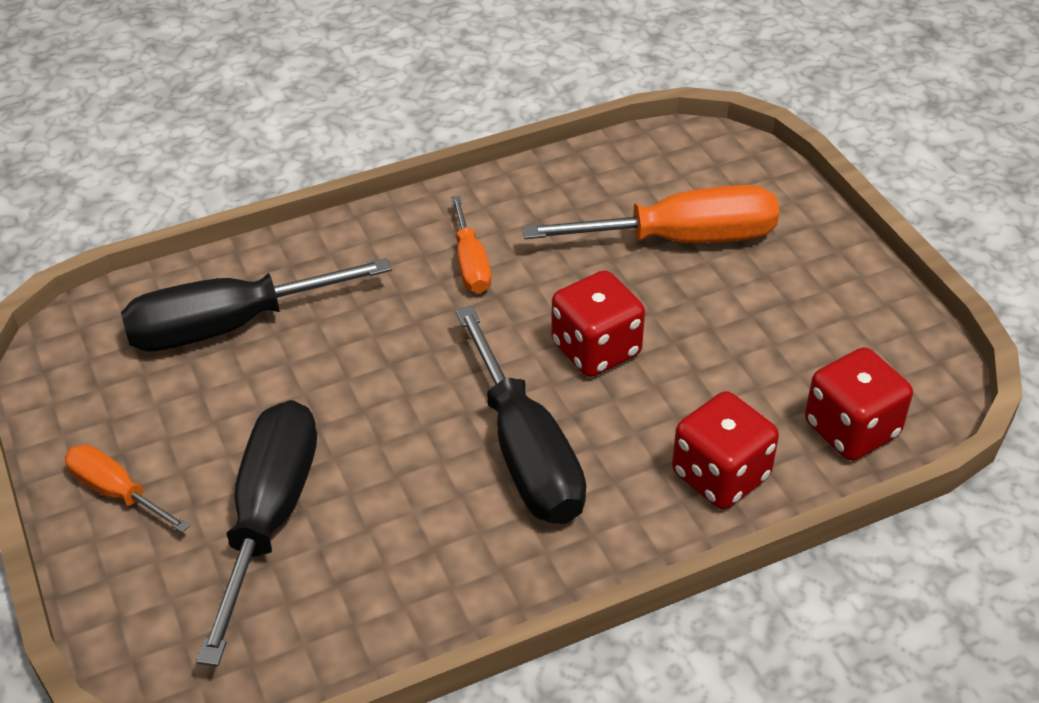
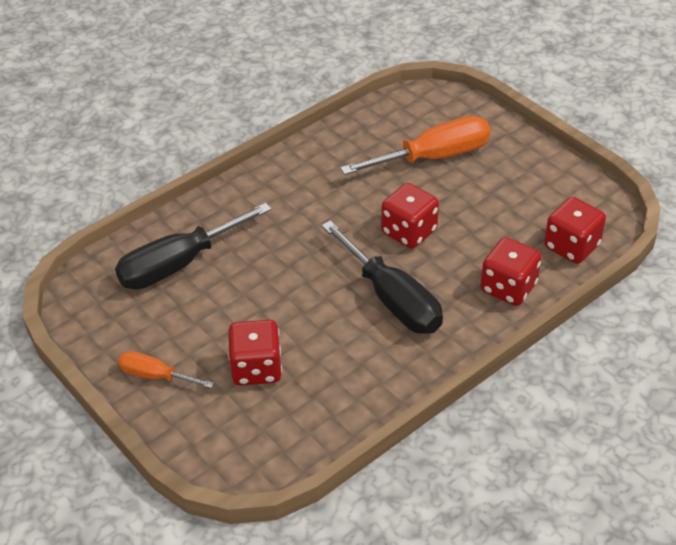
camera: 15 degrees left, 0 degrees up
black screwdriver [196,400,317,666] -> red dice [228,320,282,386]
orange screwdriver [451,196,491,293] -> none

